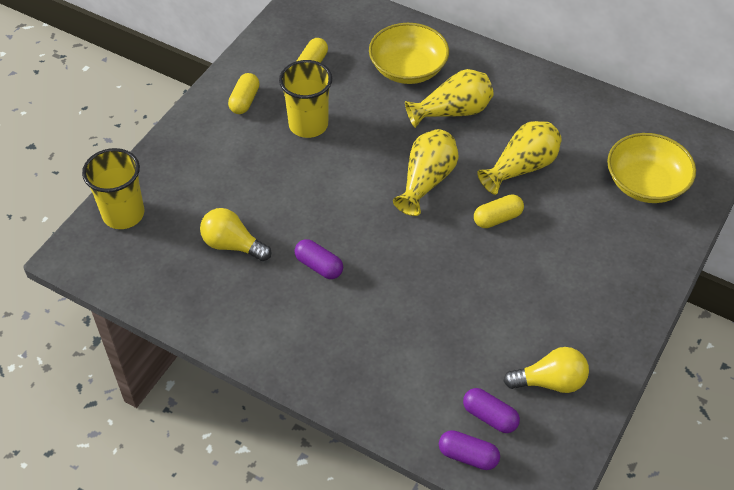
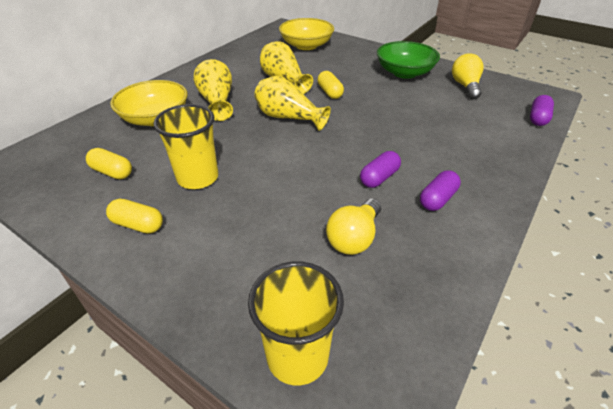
camera: 85 degrees left, 10 degrees down
purple capsule [463,388,520,433] -> purple capsule moved to [420,170,461,211]
none -> green bowl [377,41,440,79]

